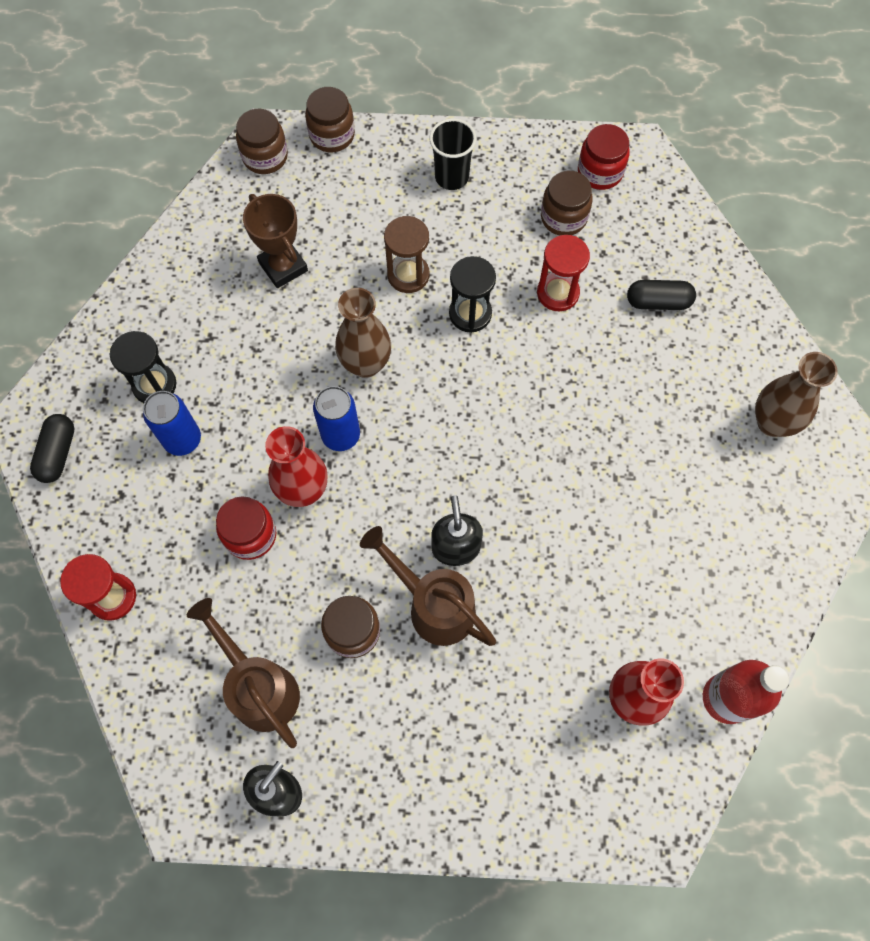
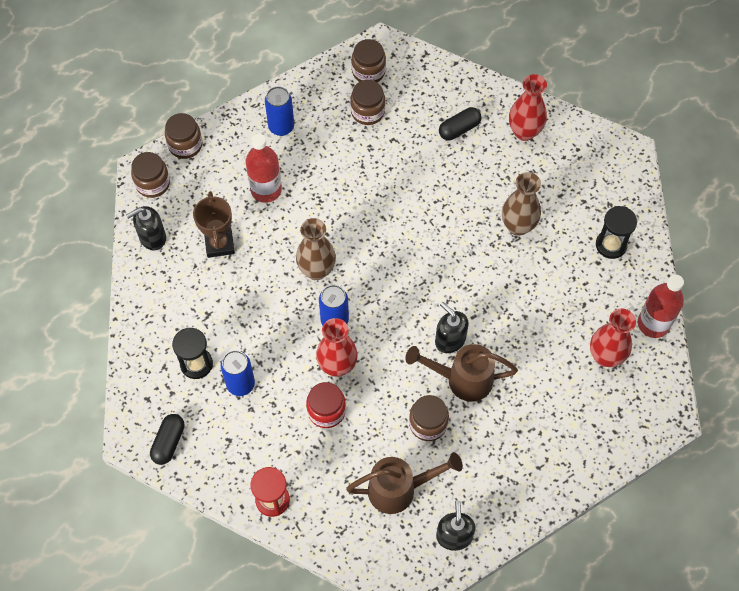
camera: 35 degrees left, 5 degrees down
black capsule [30,414,74,483] -> black capsule turned 45 degrees clockwise [150,414,184,465]
brown watering can [187,598,300,748] -> brown watering can turned 150 degrees clockwise [346,452,463,514]
brown trophy [243,194,308,288] -> brown trophy turned 60 degrees clockwise [193,191,235,258]
brown hourglass [384,216,429,293] -> none
black cup [429,118,477,190] -> blue can [265,86,294,136]
black hourglass [449,256,496,333] -> black hourglass moved to [596,206,637,259]
red hourglass [537,235,590,311] -> none
red jar [578,124,630,190] -> brown jar [351,39,386,82]
brown vase [755,352,838,437] -> brown vase moved to [502,172,541,236]
none -> black soap dispenser [126,206,166,251]
none -> red bottle [246,133,282,203]
none -> red vase [509,74,547,141]

